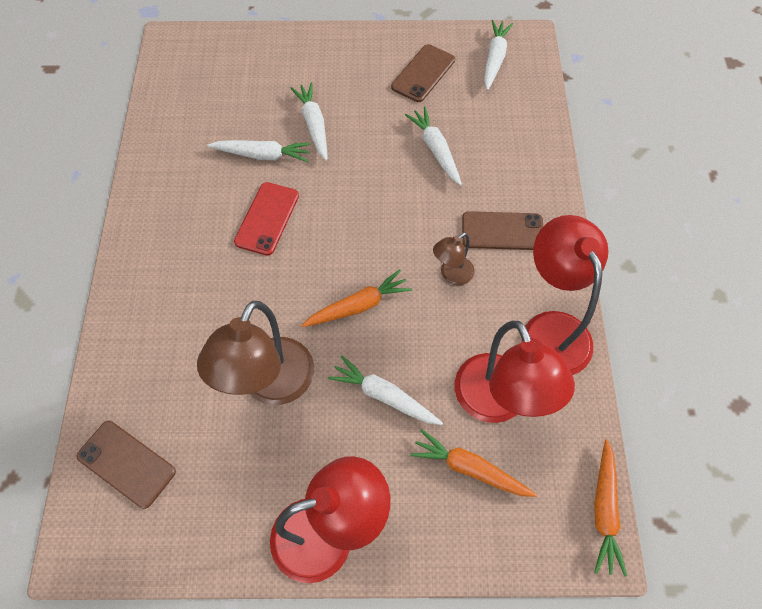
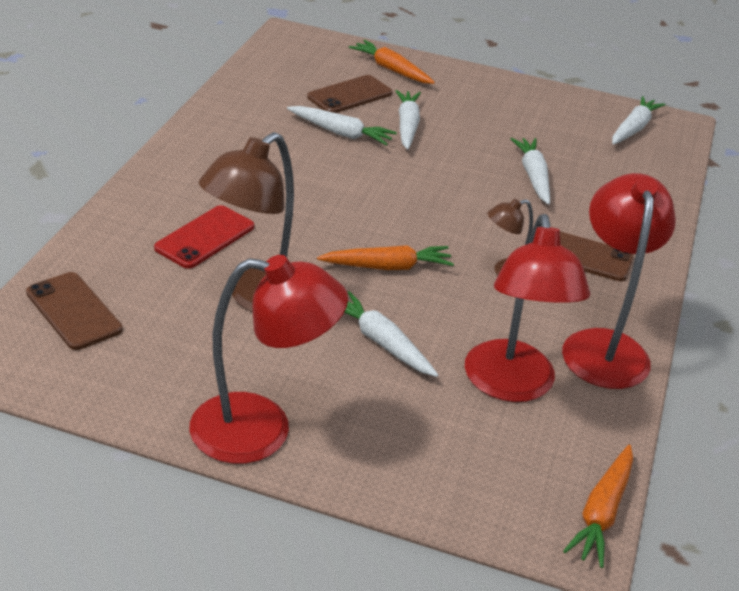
camera: 15 degrees right, 25 degrees down
red phone [234,182,299,256] -> red phone moved to [154,205,254,269]
brown phone [391,44,455,102] -> brown phone moved to [307,75,392,113]
orange carrot [410,429,537,497] -> orange carrot moved to [349,40,435,84]

